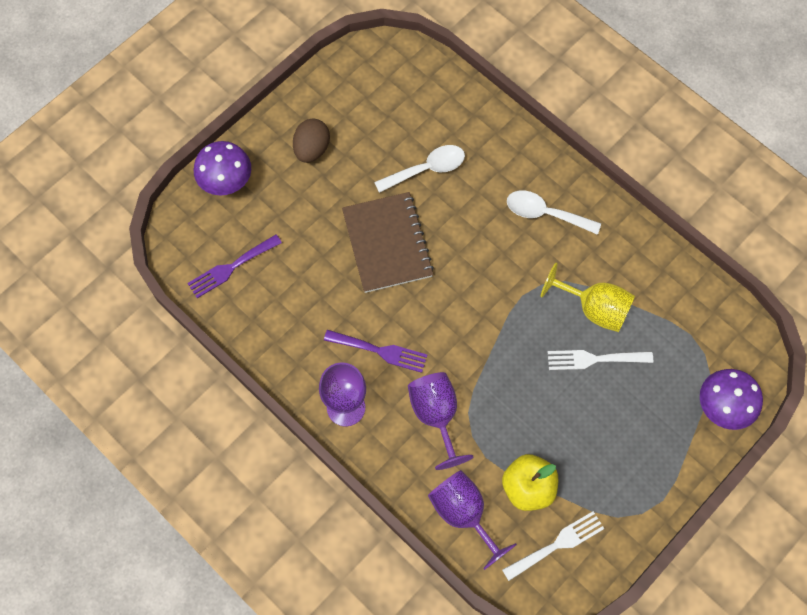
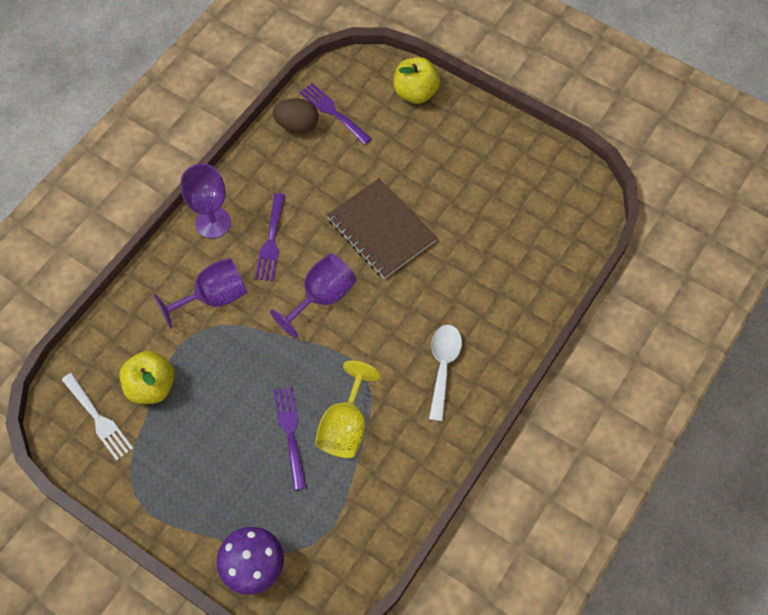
camera: 80 degrees right, 5 degrees down
purple mushroom [194,141,251,196] -> yellow apple [393,57,440,104]
brown egg [293,119,330,163] -> brown egg moved to [273,98,318,133]
brown notebook [342,192,434,293] -> brown notebook turned 75 degrees clockwise [327,178,437,279]
white spoon [374,145,465,193] -> none
purple goblet [428,470,517,570] -> purple goblet moved to [270,253,356,338]
white fork [548,350,653,370] -> purple fork [273,387,307,490]

